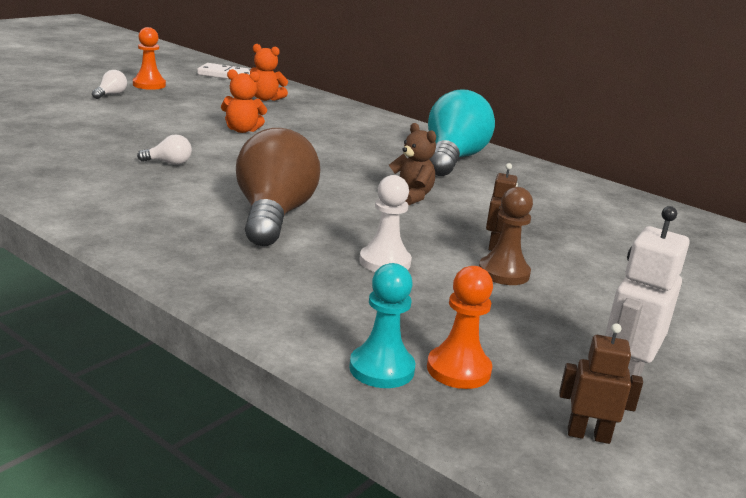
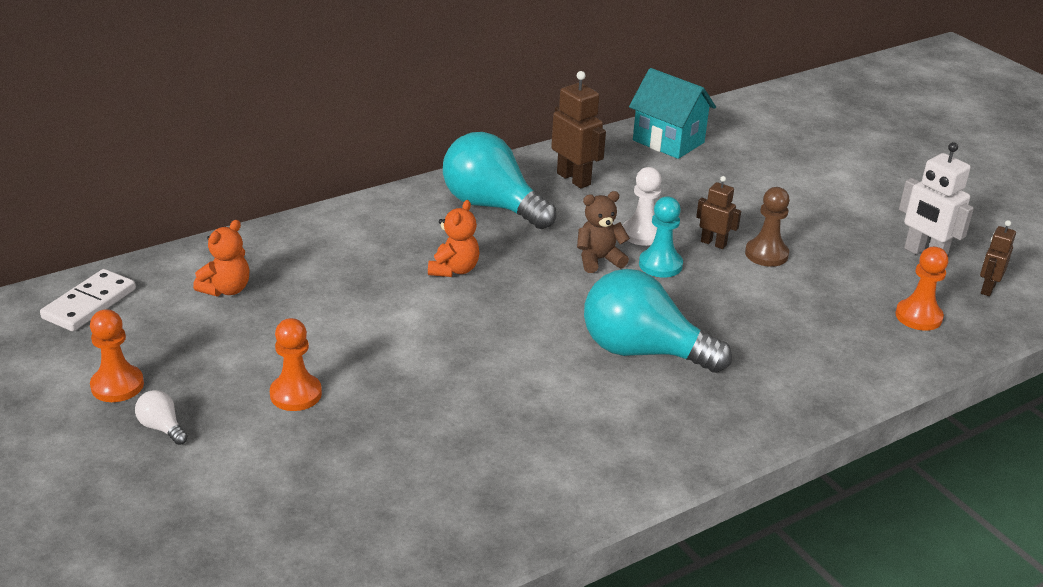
camera: 70 degrees left, 10 degrees up
white light bulb [137,134,192,165] -> none
orange teddy bear [221,69,267,133] -> orange teddy bear moved to [428,200,479,277]
brown light bulb [236,128,320,246] -> turquoise light bulb [584,269,732,373]
turquoise pawn [349,263,415,388] -> turquoise pawn moved to [639,196,683,277]
white pawn [359,175,412,272] -> white pawn moved to [623,167,662,246]
none -> orange pawn [270,318,322,411]
none -> brown robot [551,71,606,189]
none -> turquoise house [629,68,716,159]

